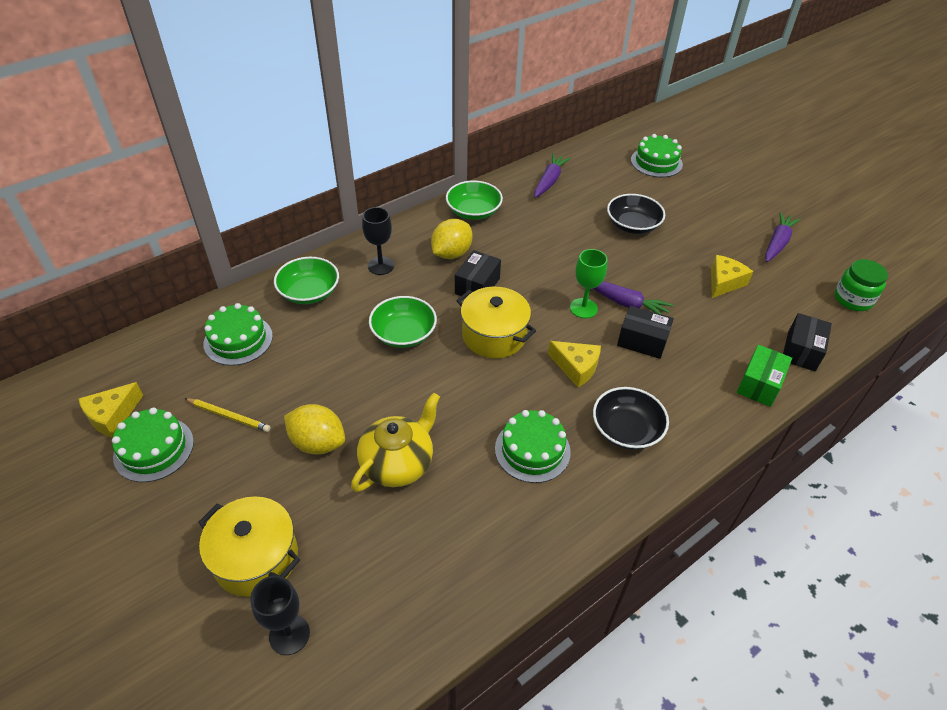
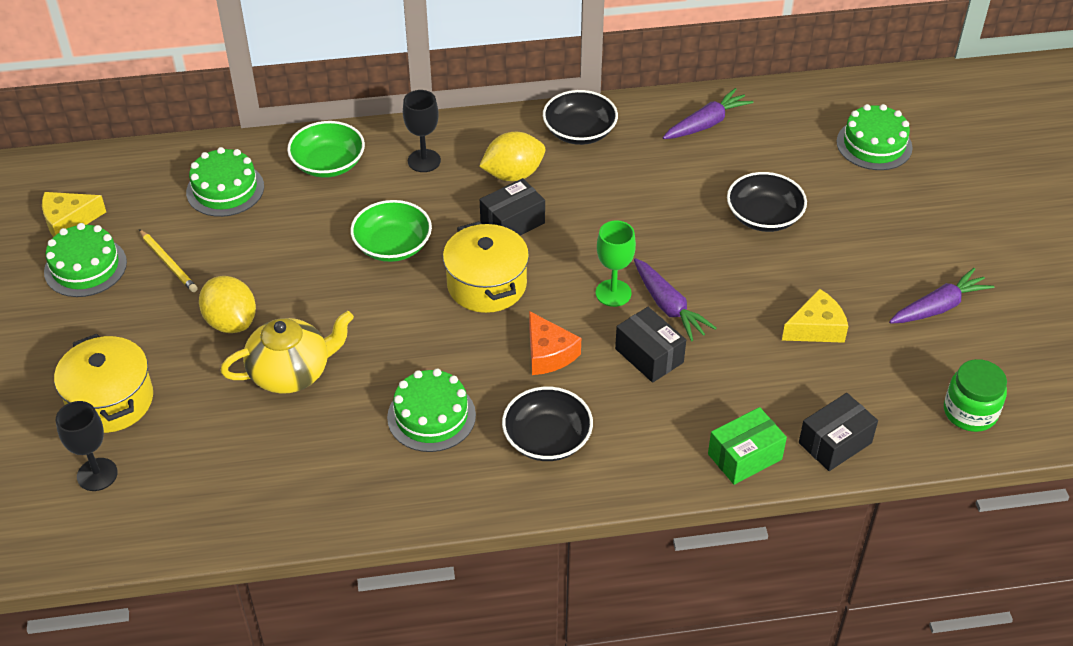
camera: 30 degrees right, 0 degrees up
green bowl [446,180,503,220] -> black bowl [543,90,618,145]
yellow cheese [548,341,601,387] -> orange cheese [529,311,581,375]

